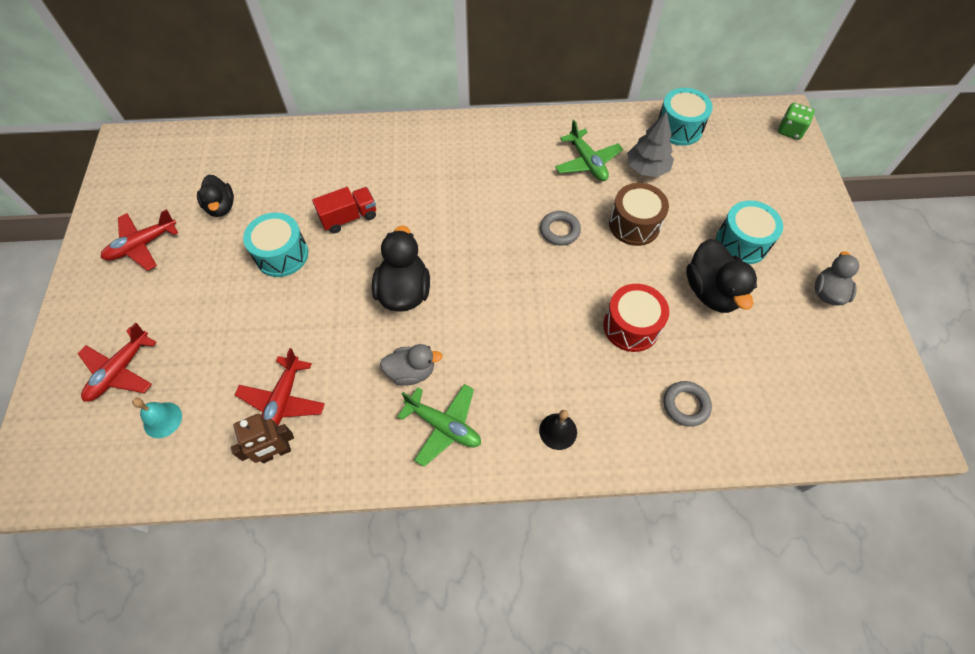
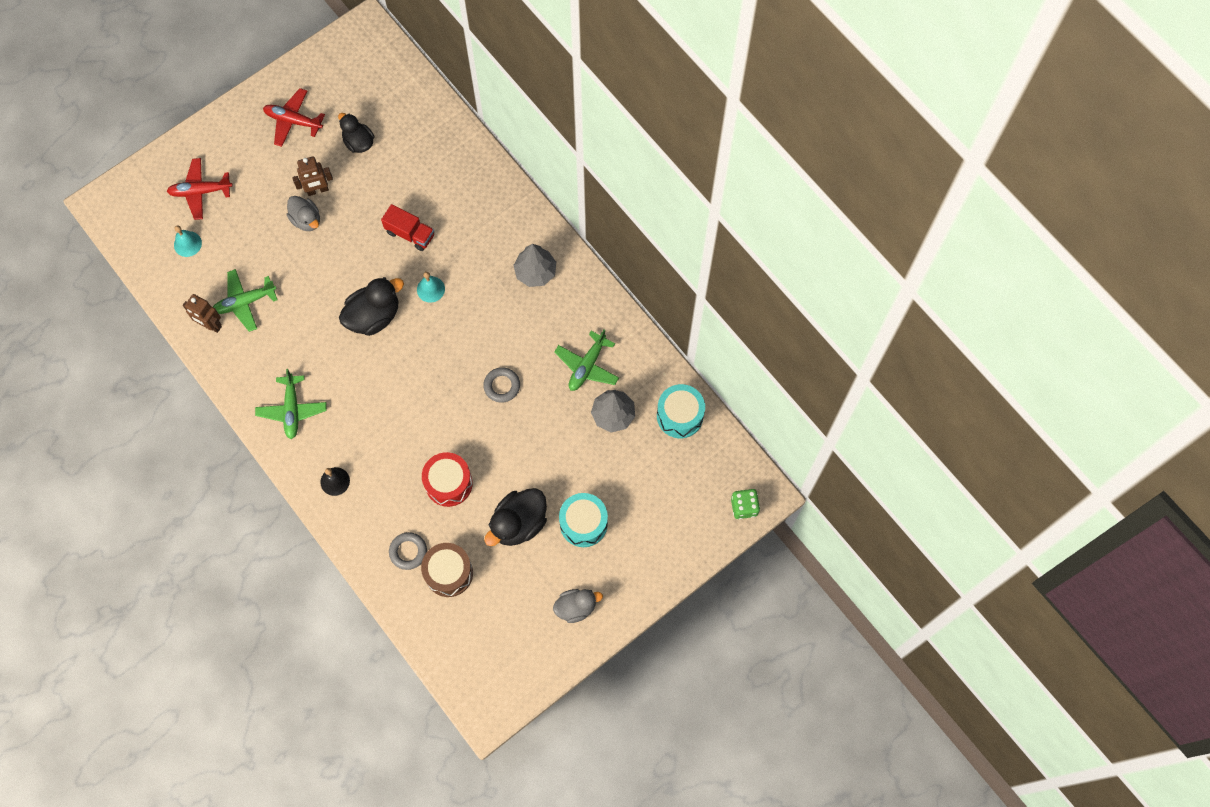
camera: 55 degrees right, 10 degrees up
black duck [197,175,234,217] -> black duck turned 105 degrees clockwise [338,113,375,153]
red plane [235,348,325,425] -> green plane [213,269,278,332]
turquoise drum [243,212,308,277] -> none
grey duck [380,344,443,386] -> grey duck moved to [287,196,320,231]
brown drum [609,183,669,246] -> brown drum moved to [421,543,473,597]
none -> brown robot [292,156,333,196]
none -> turquoise bell [417,272,445,303]
none -> grey tree [513,244,556,287]

